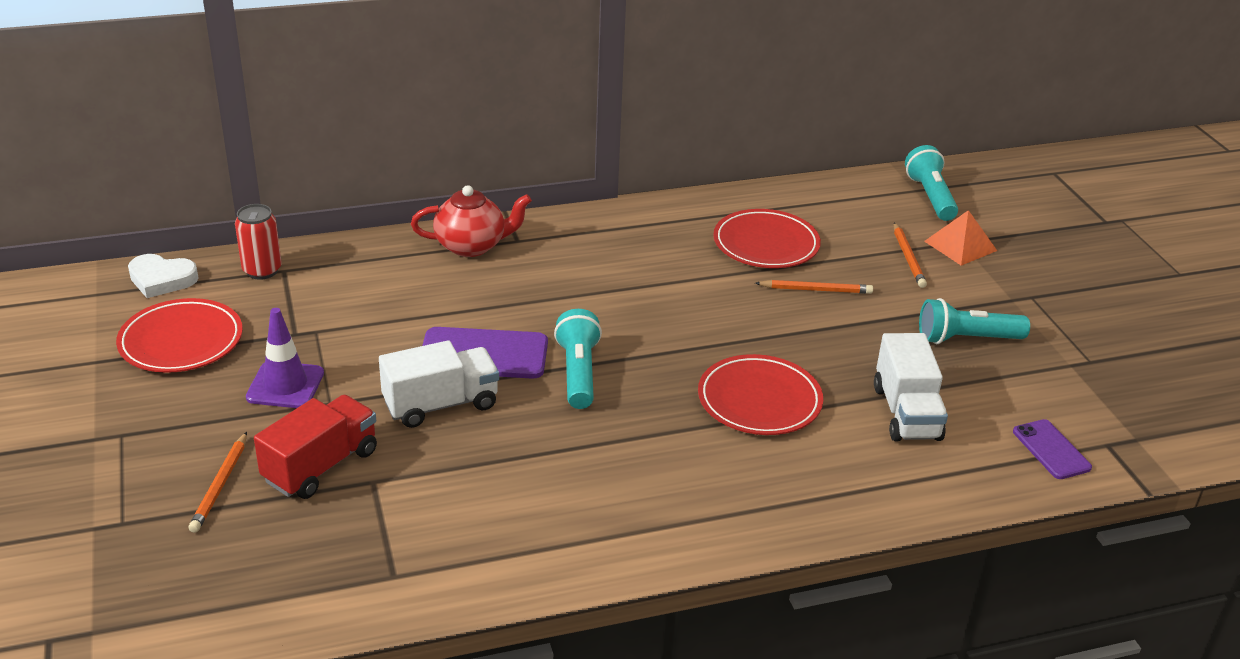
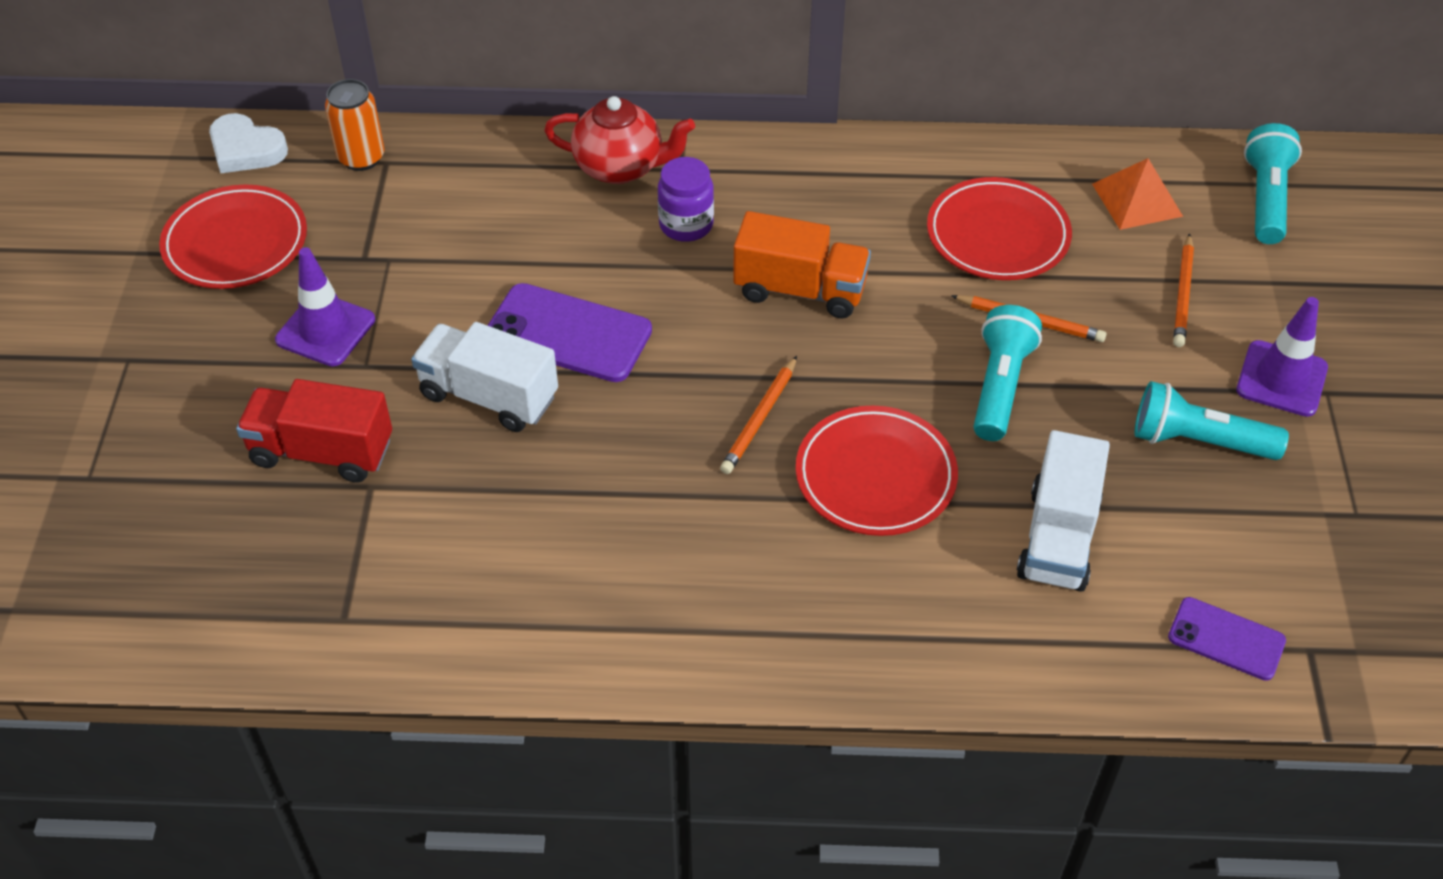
camera: 20 degrees right, 15 degrees up
orange pencil [188,432,247,533] -> orange pencil moved to [720,356,797,474]
red can [235,204,282,280] -> orange can [325,79,385,171]
red truck [254,395,377,499] -> red truck turned 135 degrees counterclockwise [236,379,392,483]
white truck [379,340,499,428] -> white truck turned 150 degrees counterclockwise [411,322,558,432]
turquoise flashlight [554,309,602,409] -> turquoise flashlight moved to [974,305,1042,441]
orange pyramid [924,210,997,266] -> orange pyramid moved to [1092,158,1183,230]
purple phone [1013,419,1092,479] -> purple phone turned 60 degrees counterclockwise [1168,597,1286,681]
none -> purple jar [658,157,714,242]
none -> orange truck [733,211,871,318]
none -> purple traffic cone [1236,297,1328,417]

